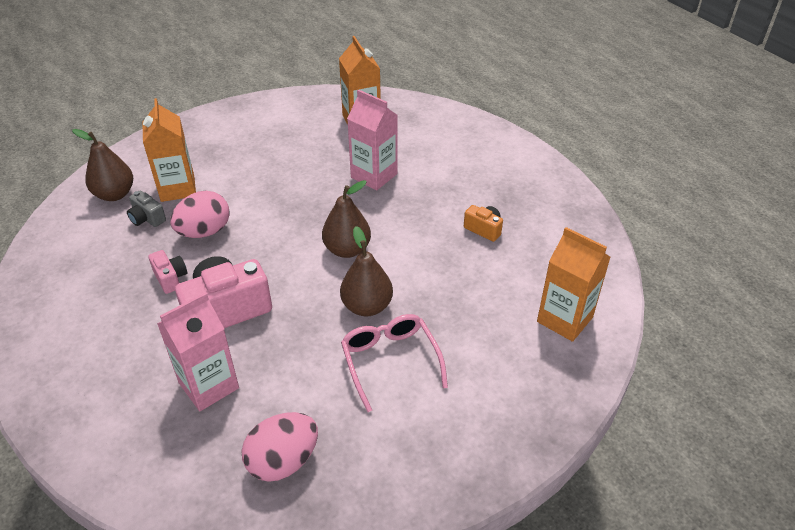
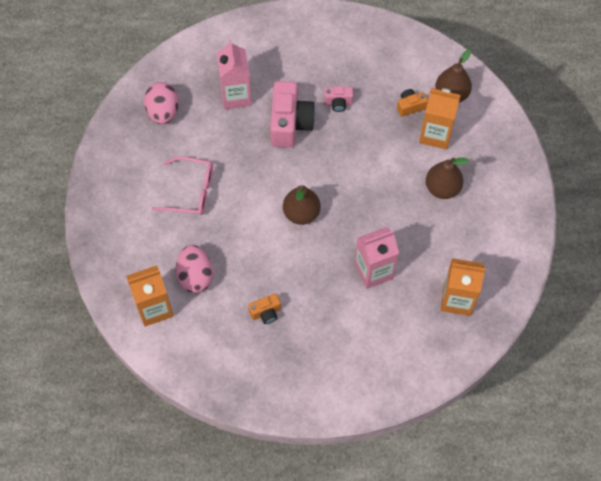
camera: 120 degrees right, 20 degrees up
grey camera [127,191,166,227] -> orange camera [397,89,428,117]
pink egg [170,191,230,238] -> pink egg moved to [176,245,213,293]
brown pear [340,226,393,316] -> brown pear moved to [426,157,469,199]

